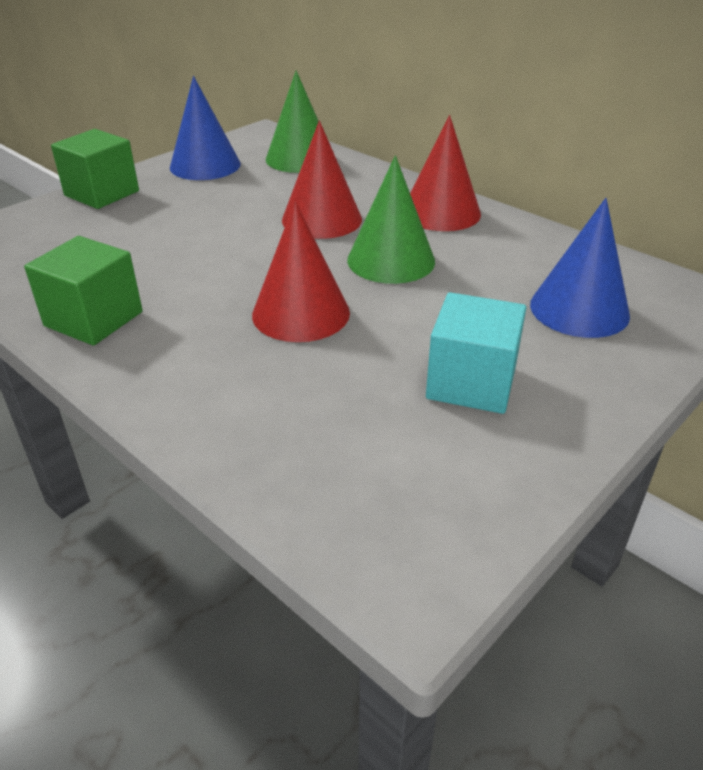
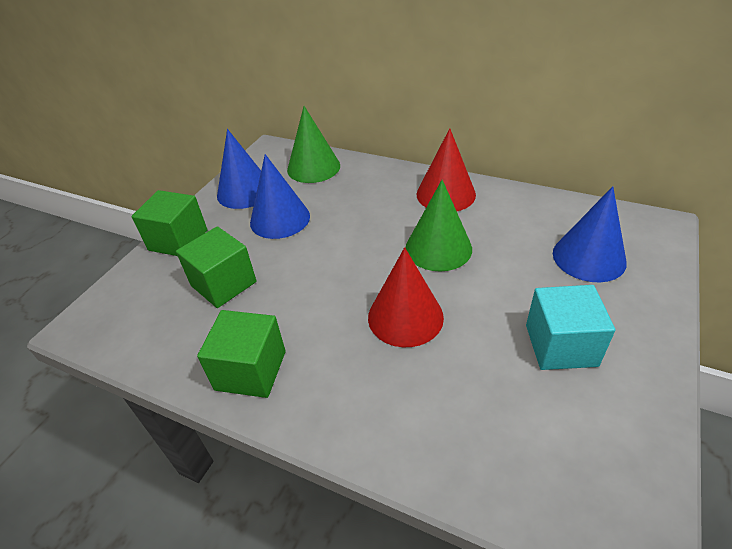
camera: 15 degrees left, 5 degrees up
red cone [282,121,362,239] -> none
none -> green cube [176,226,256,308]
none -> blue cone [250,154,310,239]

